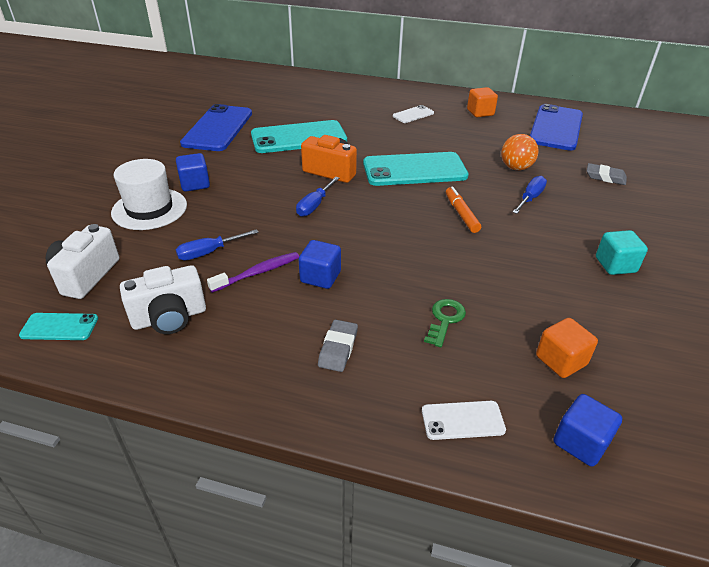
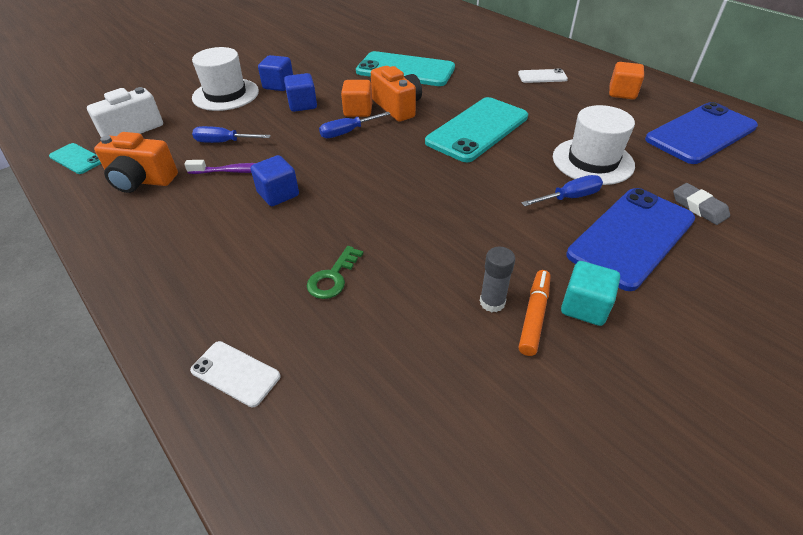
camera: 35 degrees right, 5 degrees up
white camera [120,265,206,334] -> orange camera [94,132,178,193]
blue phone [180,104,252,151] -> blue phone moved to [566,188,695,291]
grey eraser [318,320,358,372] -> none
turquoise phone [363,152,469,186] -> turquoise phone turned 75 degrees counterclockwise [425,97,528,162]
green key [424,299,466,347] -> green key turned 150 degrees clockwise [307,246,364,299]
orange marker [446,187,481,233] -> orange marker moved to [519,270,551,356]
orange ball [501,134,539,170] -> white hat [553,105,635,185]
orange cube [536,318,598,378] -> orange cube moved to [341,80,372,117]
blue cube [554,394,622,467] -> blue cube moved to [284,73,317,112]
none -> grey glue stick [480,247,515,312]

